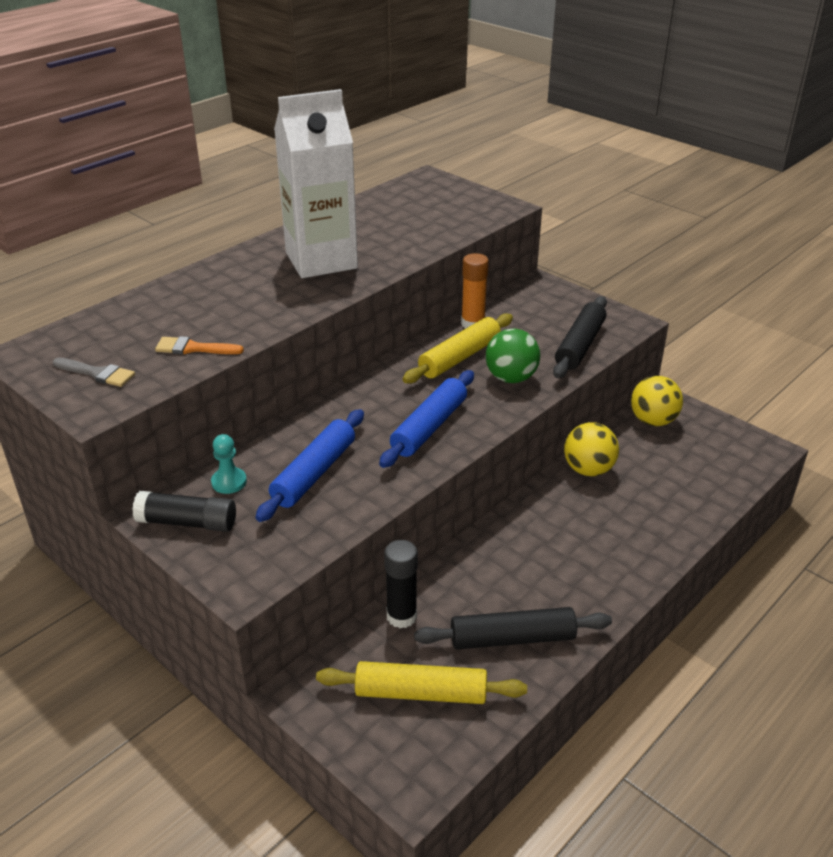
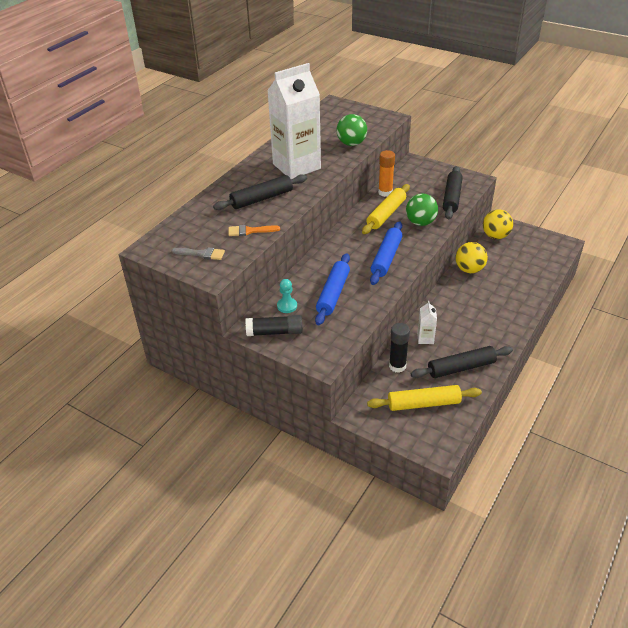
camera: 10 degrees left, 5 degrees up
none -> black rolling pin [213,174,307,210]
none -> green ball [337,114,367,146]
none -> white carton [417,301,437,344]

